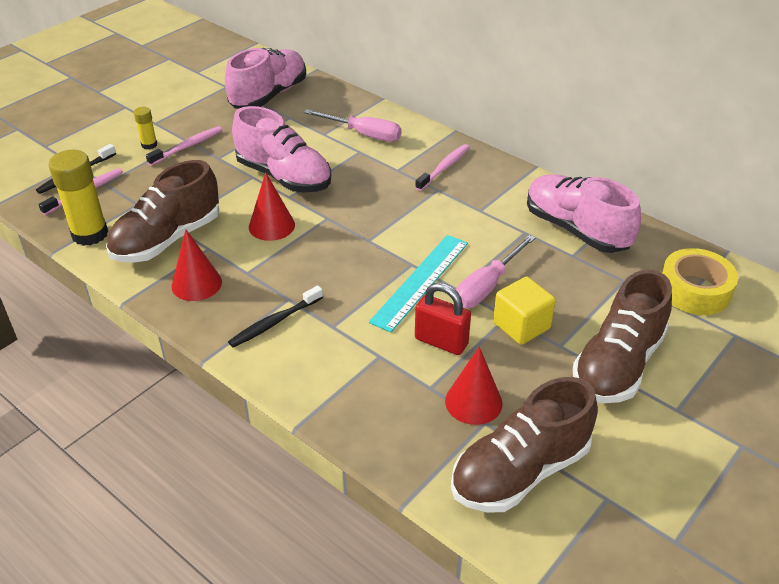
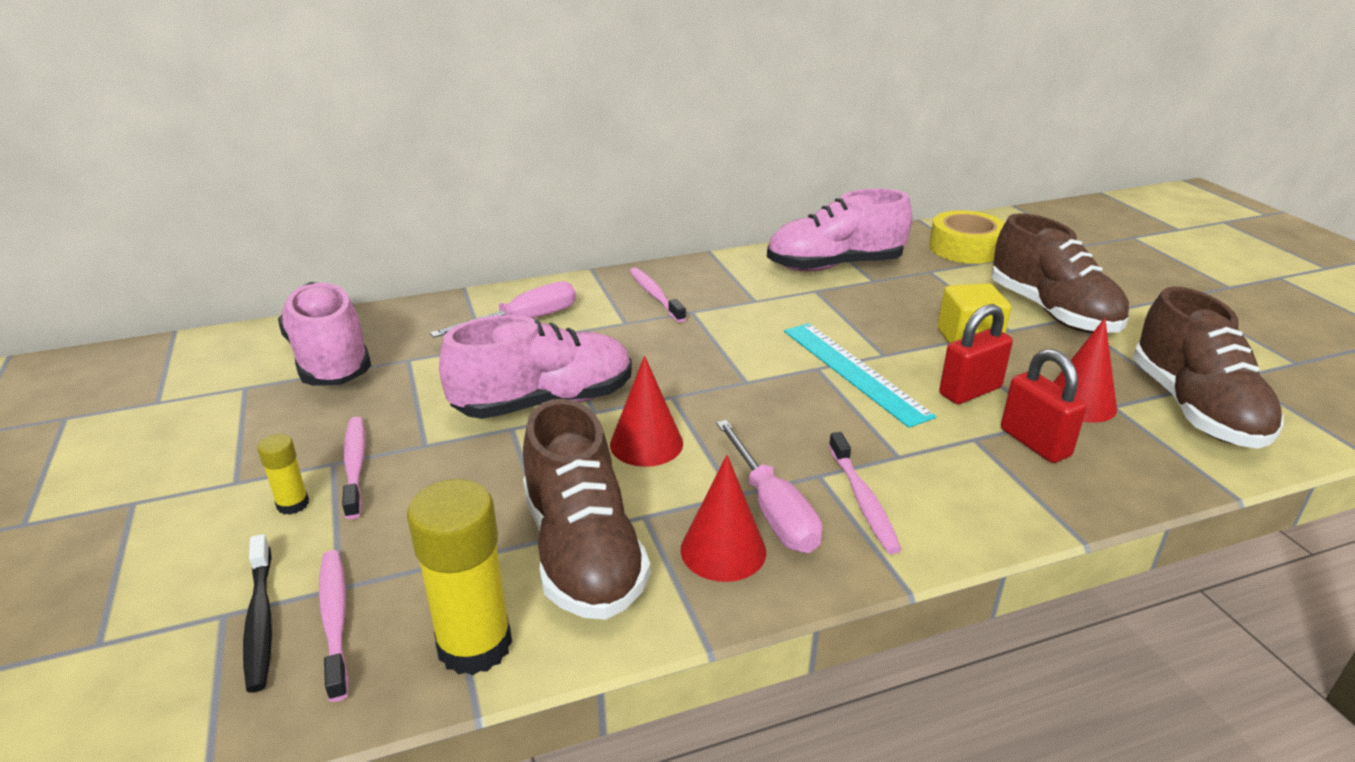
camera: 60 degrees left, 10 degrees down
black toothbrush [228,285,323,347] -> pink toothbrush [829,432,902,554]
pink screwdriver [456,235,535,308] -> pink screwdriver moved to [716,420,822,553]
none -> red padlock [1001,349,1087,463]

